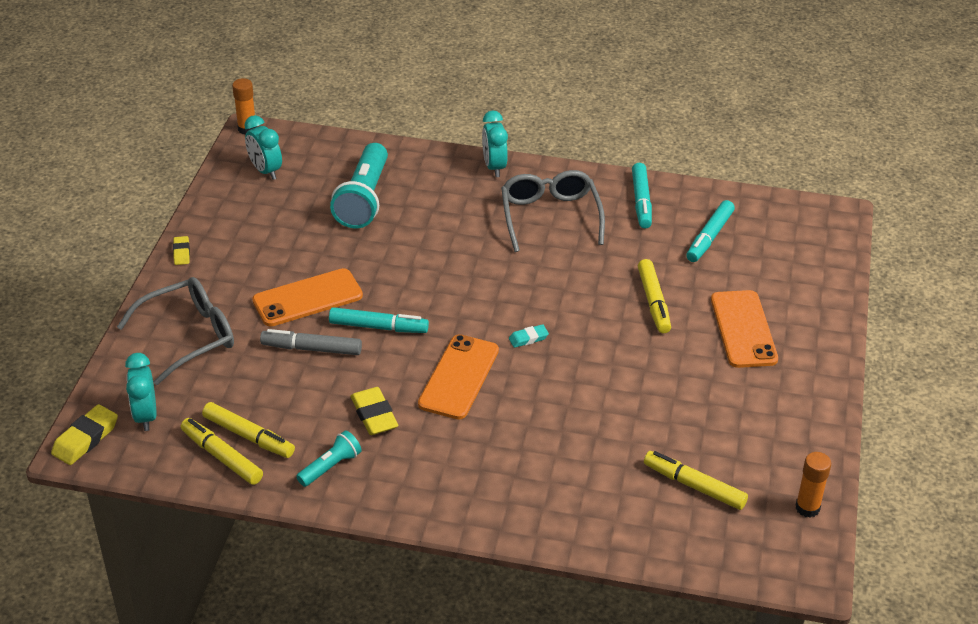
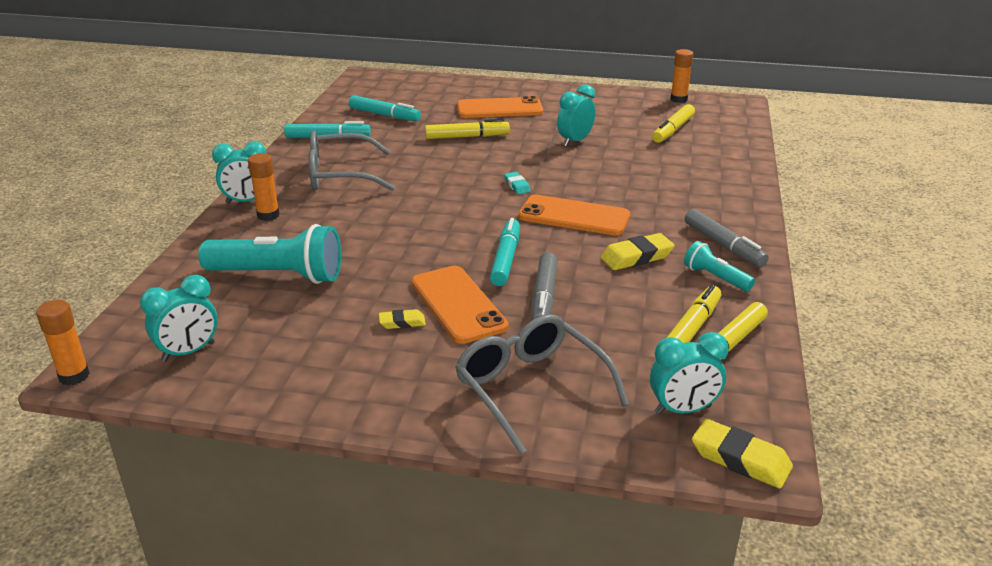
camera: 90 degrees left, 10 degrees down
yellow eraser [173,236,190,265] -> yellow eraser moved to [379,309,426,329]
none -> orange glue stick [248,153,280,221]
none -> turquoise clock [557,84,595,147]
none -> grey marker [685,209,769,267]

